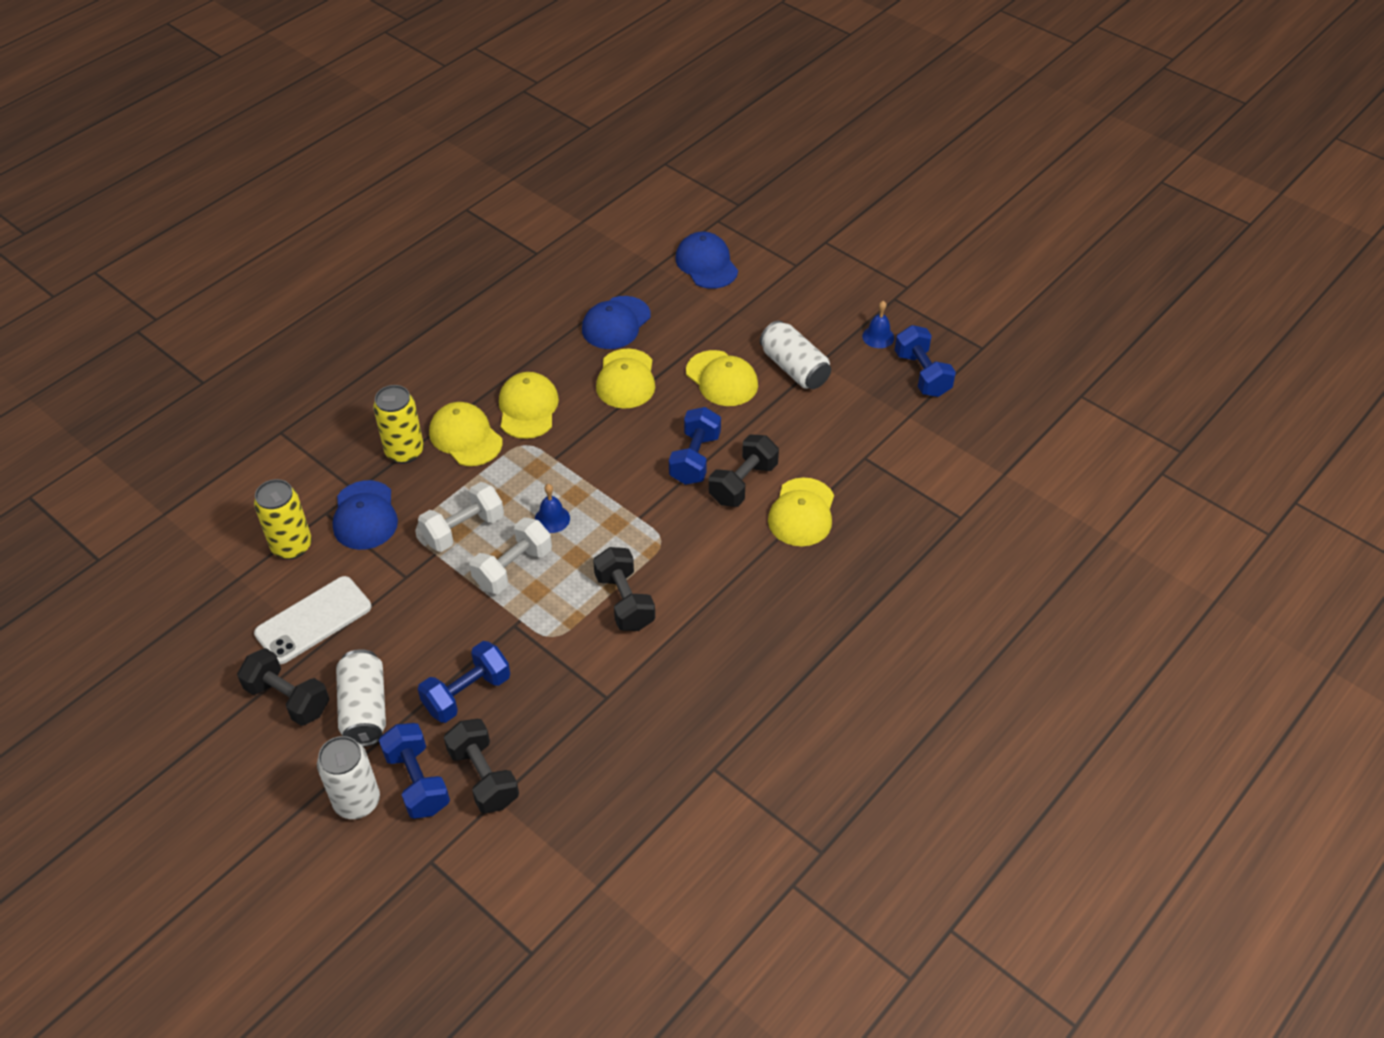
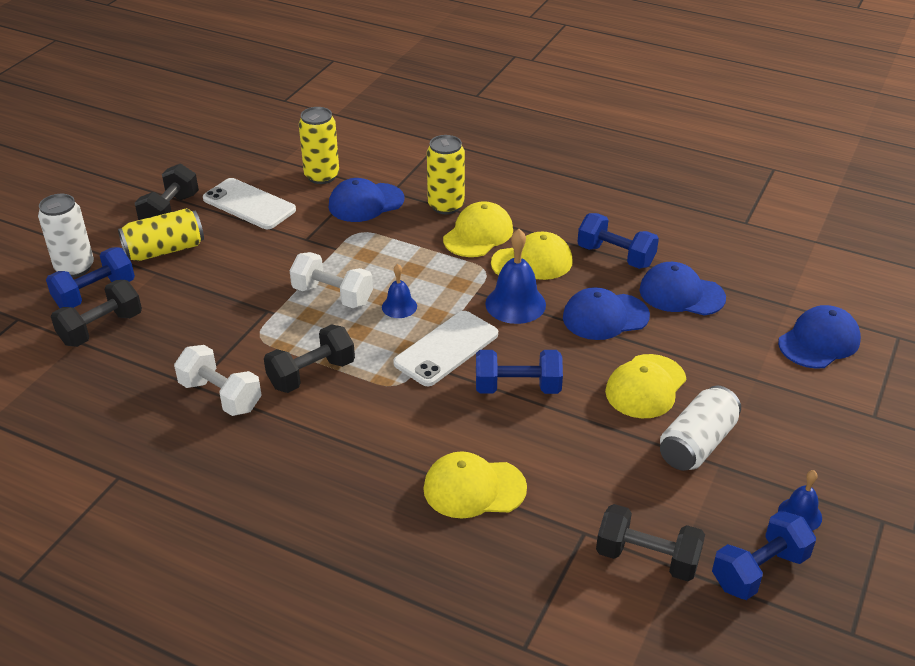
camera: 75 degrees right, 10 degrees down
white can [336,649,386,747] -> yellow can [118,208,204,261]
white dumbbell [418,482,504,552] -> white dumbbell moved to [174,345,262,416]
blue dumbbell [418,641,510,723] -> blue dumbbell moved to [577,213,659,269]
yellow cap [596,349,655,409] -> blue cap [563,287,650,340]
black dumbbell [709,435,779,507] -> black dumbbell moved to [596,504,705,581]
none -> white phone [393,311,498,386]
none -> blue bell [485,229,546,324]

